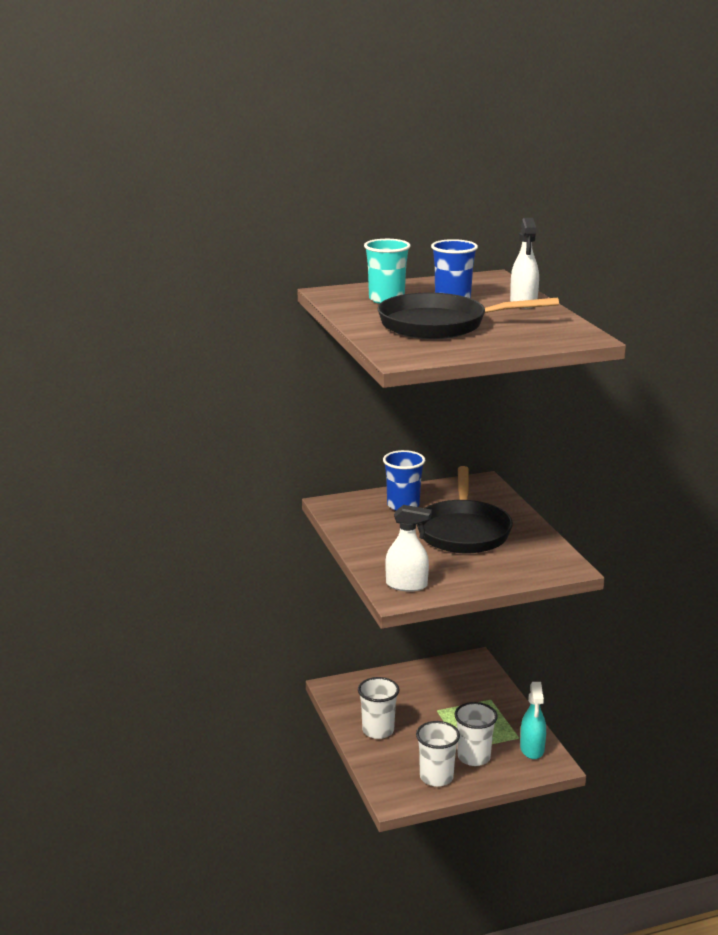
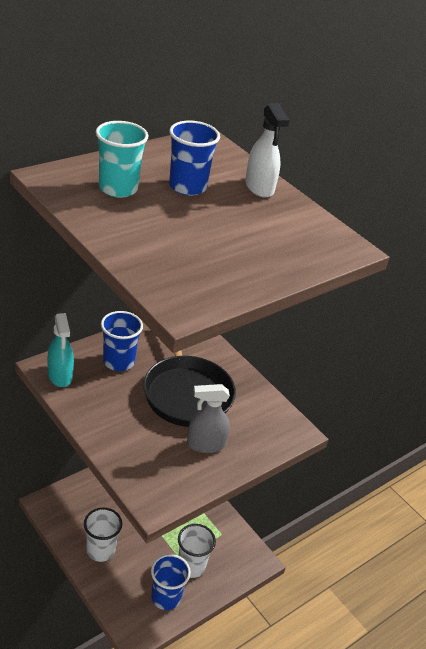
camera: 25 degrees left, 15 degrees up
black pan [378,293,559,339] -> none
white spray bottle [385,505,432,592] -> none
white cup [416,721,460,787] -> blue cup [151,554,191,610]
turquoise spray bottle [520,682,546,759] -> turquoise spray bottle moved to [47,313,74,387]
none -> grey spray bottle [187,384,230,453]

